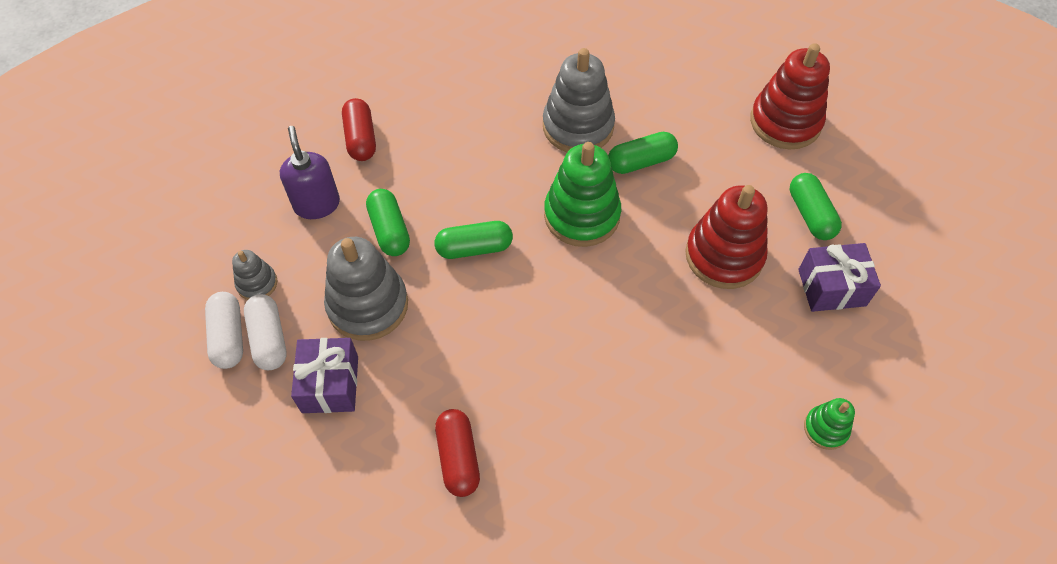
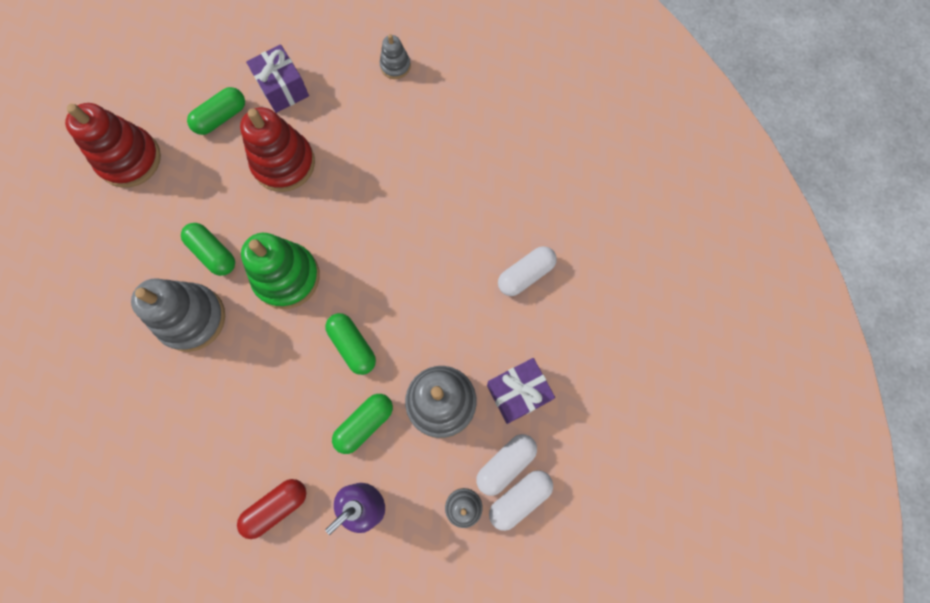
camera: 115 degrees left, 15 degrees up
red capsule [435,409,480,497] -> white capsule [498,246,557,296]
green stacking toy [804,398,855,450] -> grey stacking toy [380,34,411,79]

